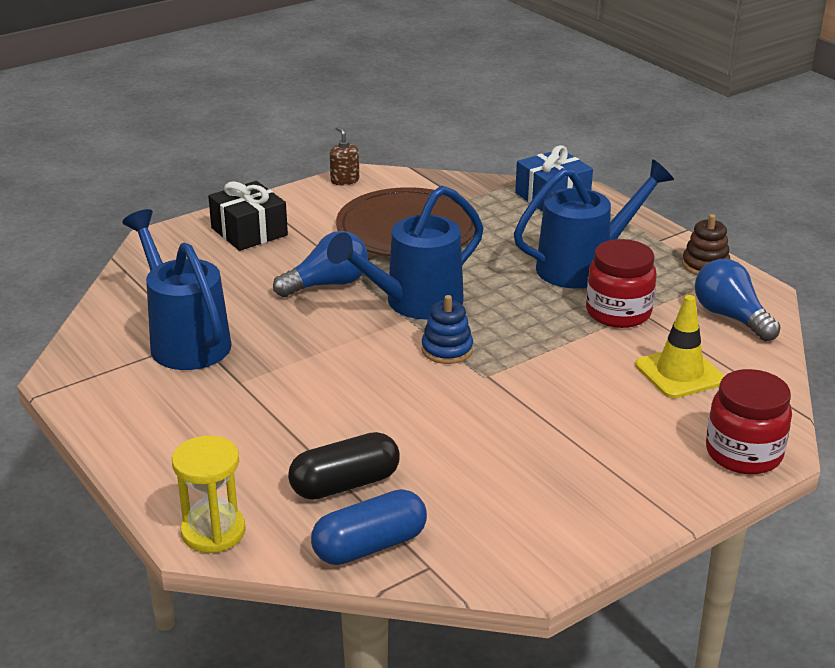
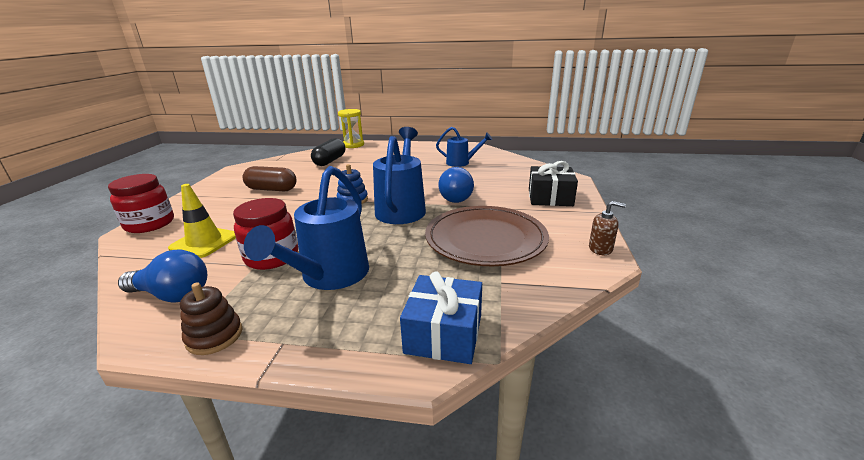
camera: 135 degrees right, 5 degrees down
blue watering can [122,209,232,370] -> blue watering can [436,127,492,167], size x0.59
blue capsule [311,489,427,565] -> none
none -> brown capsule [242,166,296,191]

